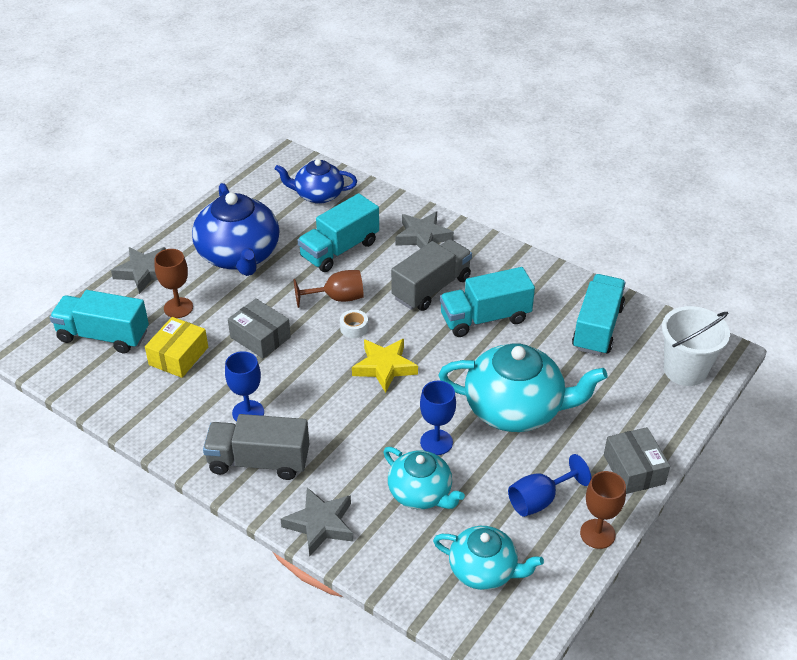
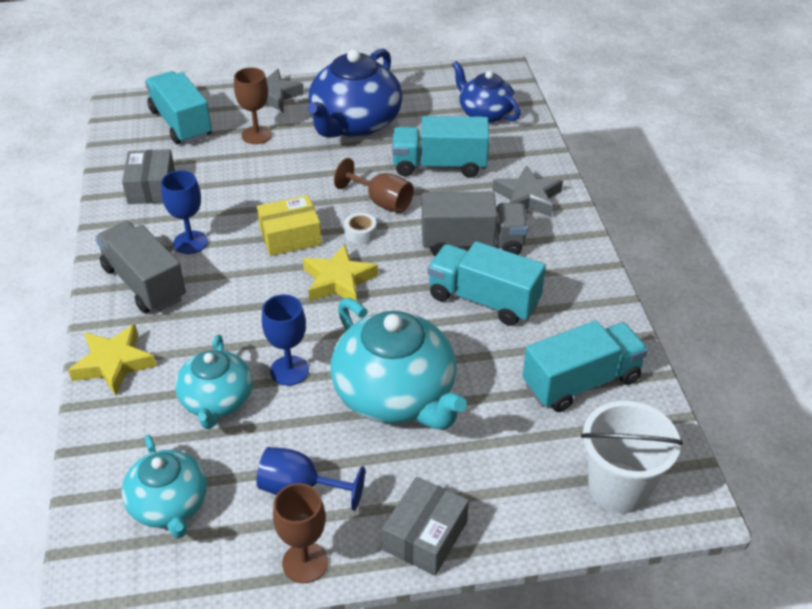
camera: 45 degrees right, 0 degrees up
yellow box [145,317,208,378] -> yellow box moved to [257,195,322,256]
grey box [228,299,291,359] -> grey box moved to [122,149,175,204]
grey star [281,488,353,557] -> yellow star [68,324,157,396]

